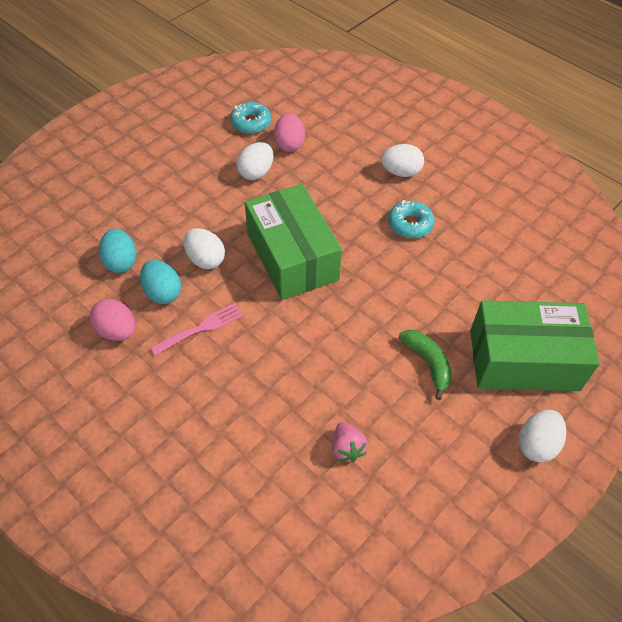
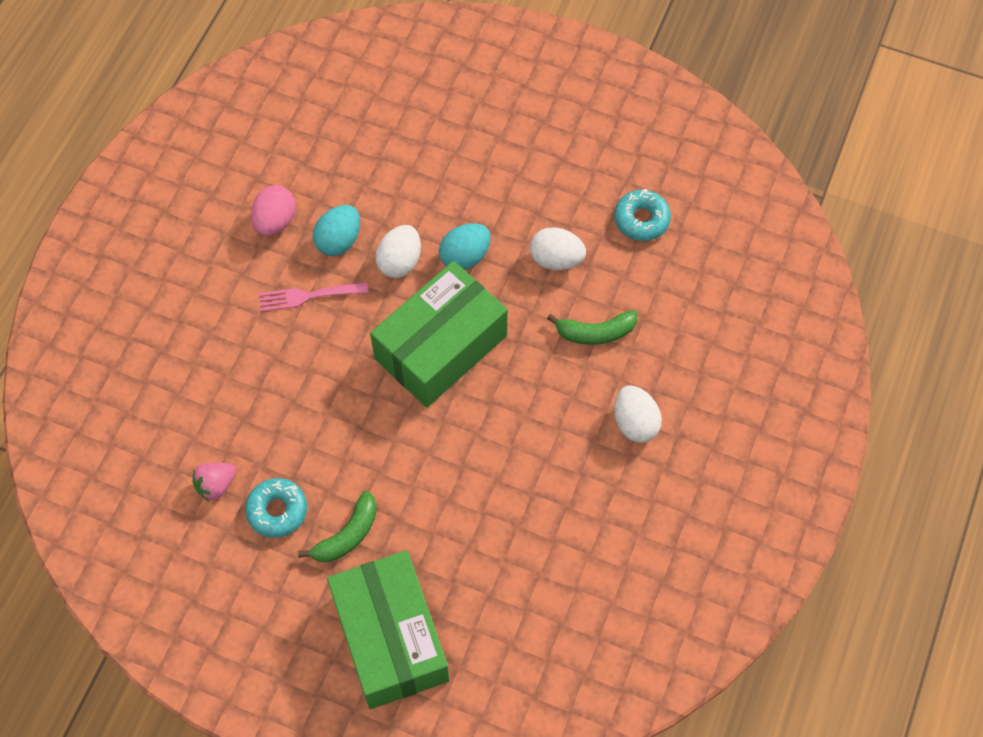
camera: 70 degrees right, 10 degrees up
turquoise egg [99,228,137,273] -> turquoise egg moved to [439,223,491,270]
pink fork [150,303,244,355] -> pink fork turned 135 degrees clockwise [259,282,369,312]
pink egg [274,113,305,152] -> none
turquoise donut [388,200,435,238] -> turquoise donut moved to [245,478,307,538]
white egg [519,410,566,462] -> none
none -> green banana [547,310,637,345]

